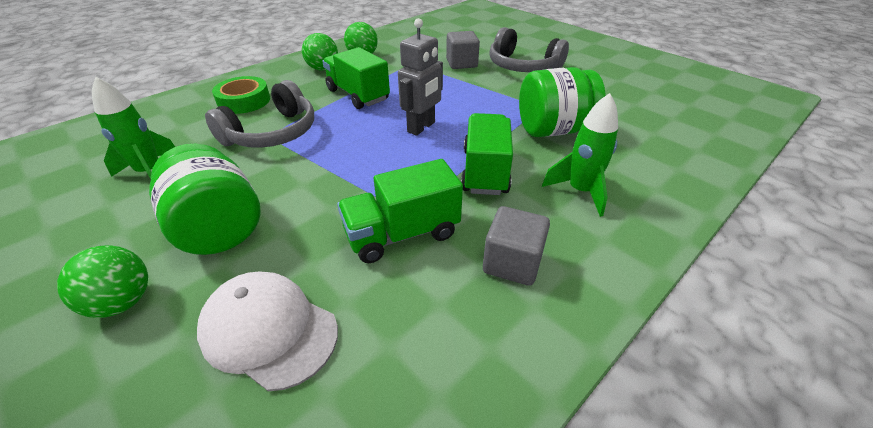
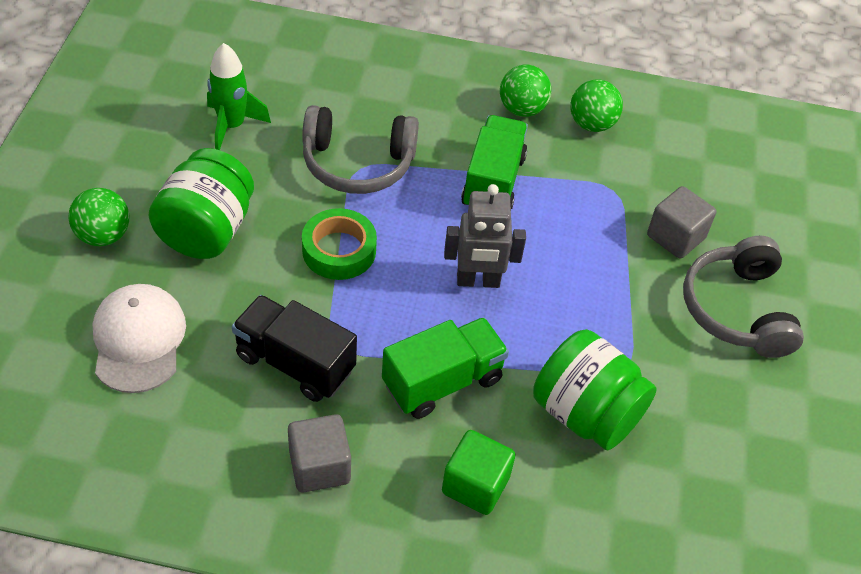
camera: 50 degrees right, 10 degrees up
green tape [212,76,270,114] -> green tape moved to [302,208,377,280]
green truck [337,159,463,263] -> black truck [232,295,357,402]
green rocket [542,93,618,217] -> green cube [442,430,516,515]

